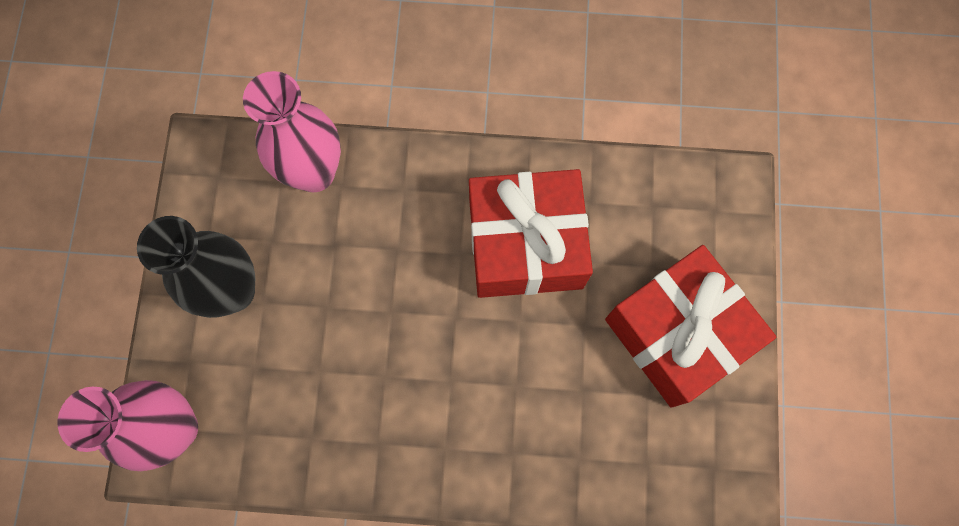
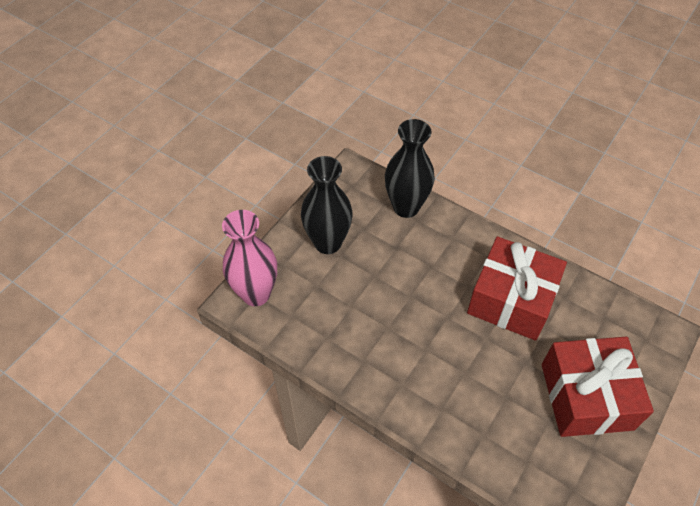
camera: 30 degrees right, 20 degrees down
pink vase [243,71,341,192] -> black vase [385,119,435,218]

